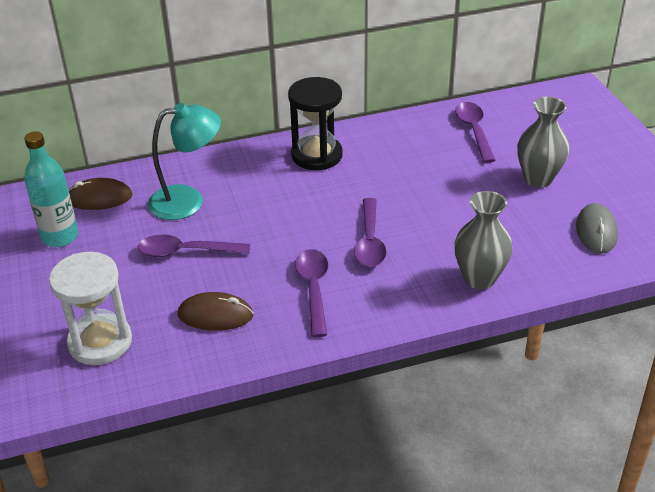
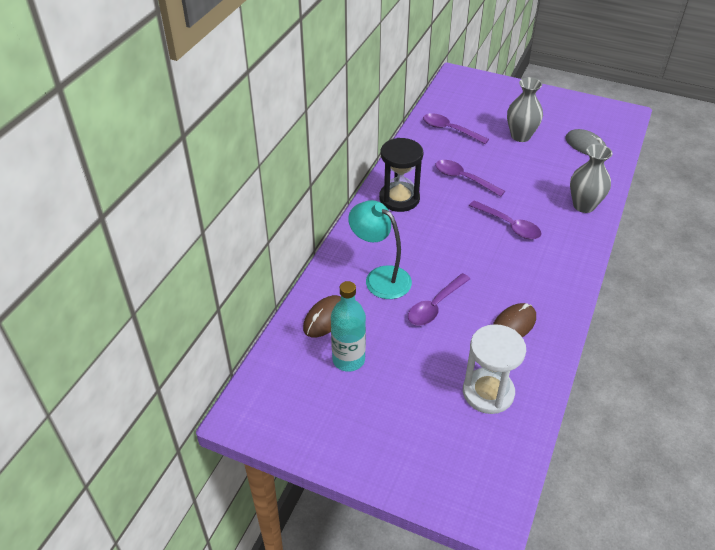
camera: 50 degrees left, 5 degrees up
turquoise lamp [148,103,221,220] -> turquoise lamp turned 75 degrees counterclockwise [348,200,412,299]
purple spoon [295,249,328,337] -> purple spoon moved to [435,160,505,197]

